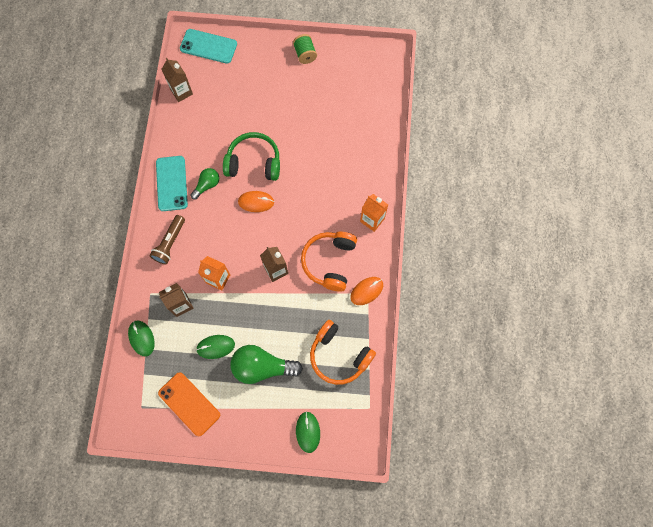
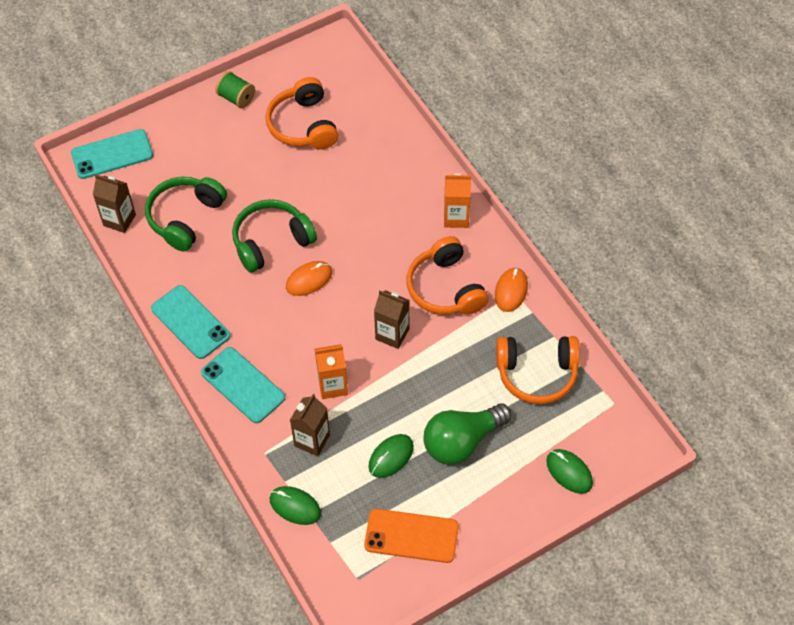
camera: 35 degrees left, 15 degrees down
brown flashlight [149,215,185,265] -> turquoise phone [201,347,285,423]
green light bulb [191,168,219,200] -> none
none -> green headphones [145,177,227,252]
none -> orange headphones [265,77,338,149]

